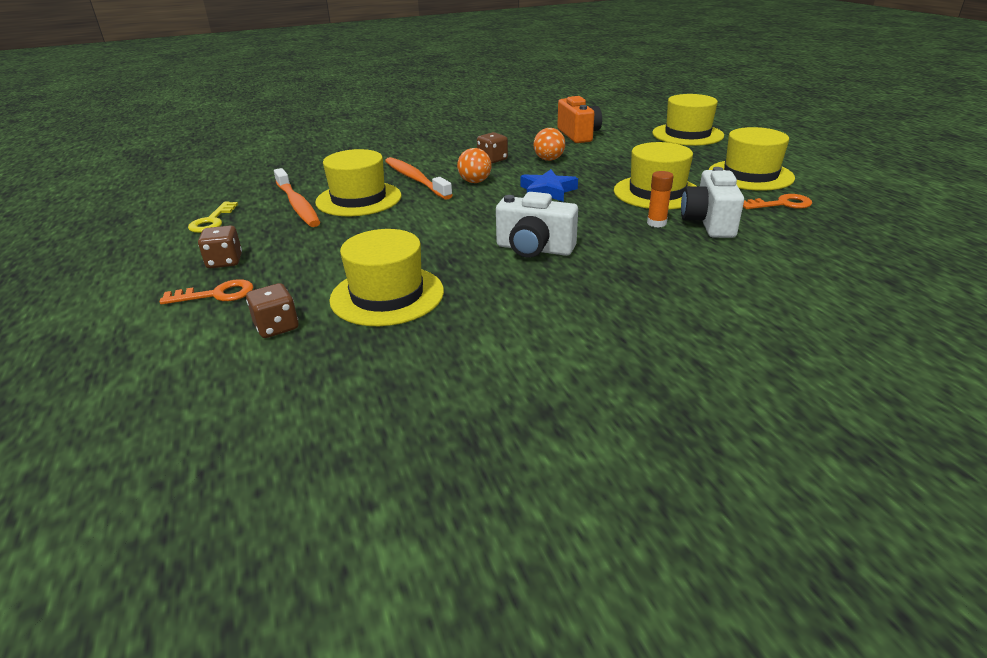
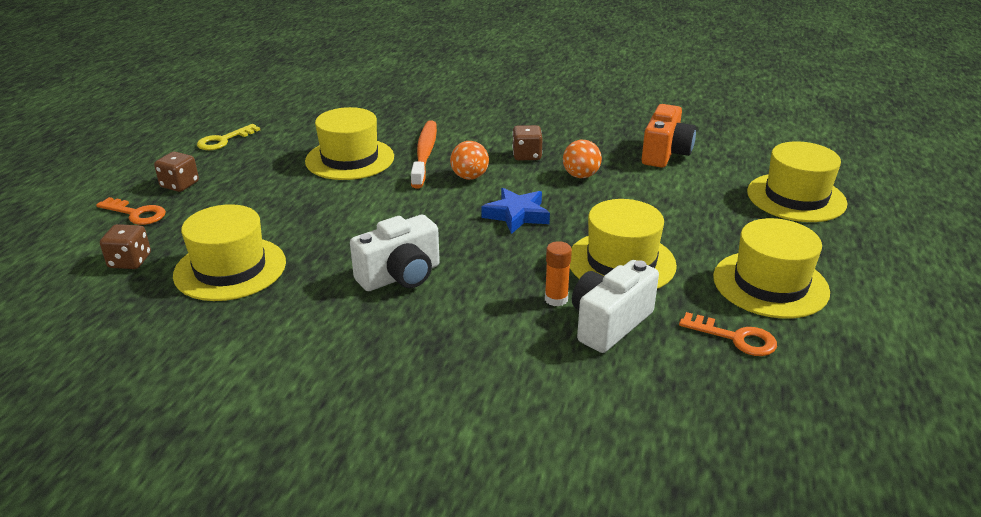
camera: 35 degrees right, 0 degrees up
orange toothbrush [274,168,320,227] -> none
white camera [496,192,578,258] -> white camera turned 90 degrees counterclockwise [350,215,440,291]

